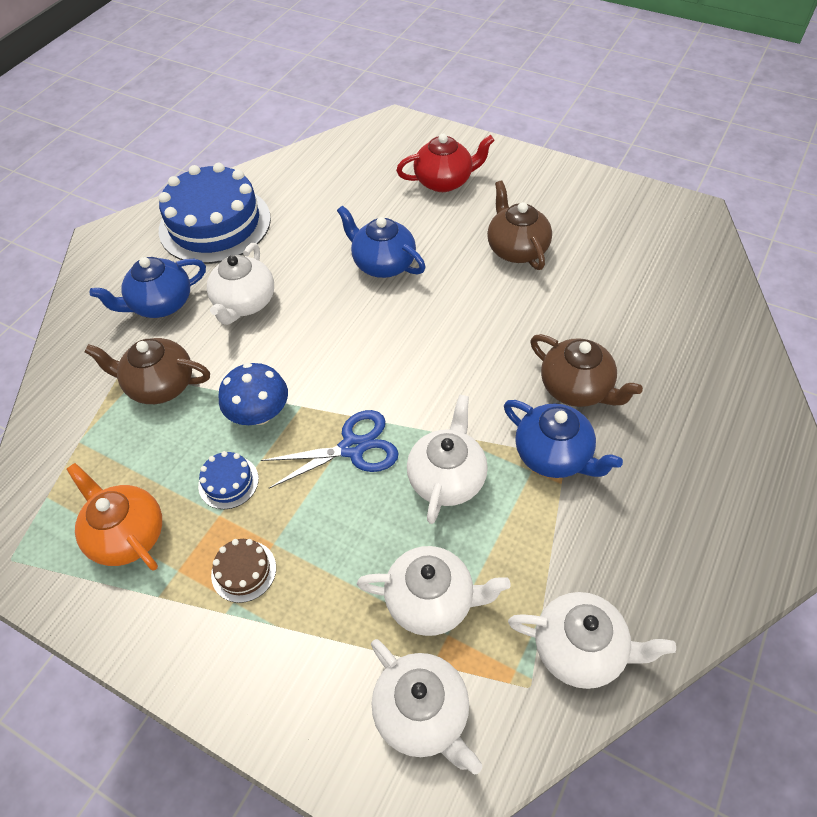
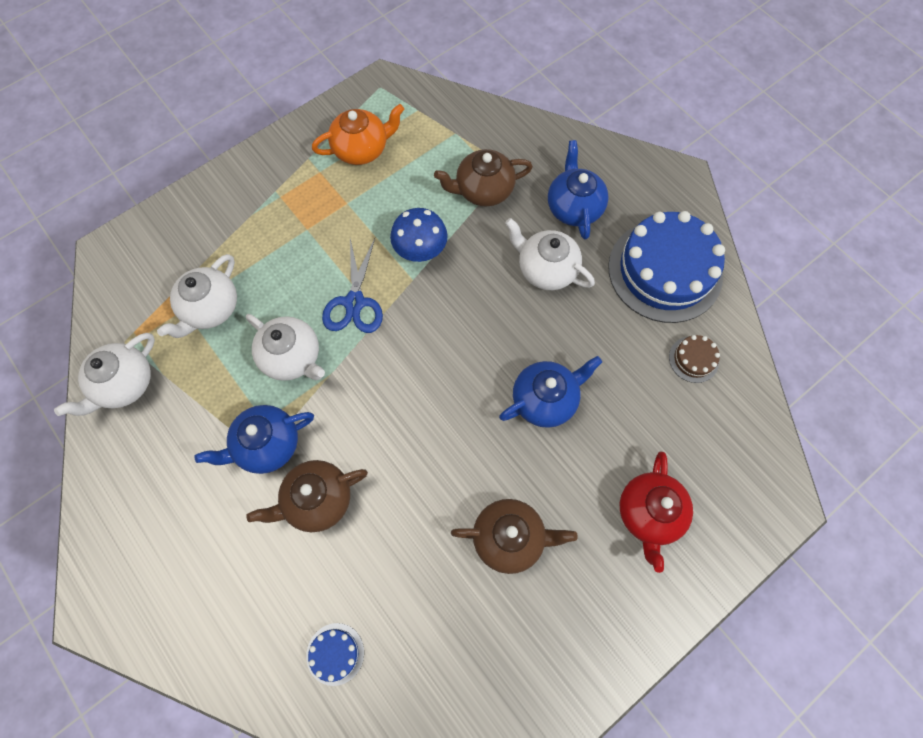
camera: 110 degrees right, 15 degrees up
brown teapot [85,338,210,404] -> brown teapot turned 135 degrees counterclockwise [434,149,533,207]
blue cake [198,451,259,509] -> blue cake moved to [306,623,364,686]
brown cake [211,539,276,603] -> brown cake moved to [669,335,720,383]
white teapot [371,639,482,775] -> none

